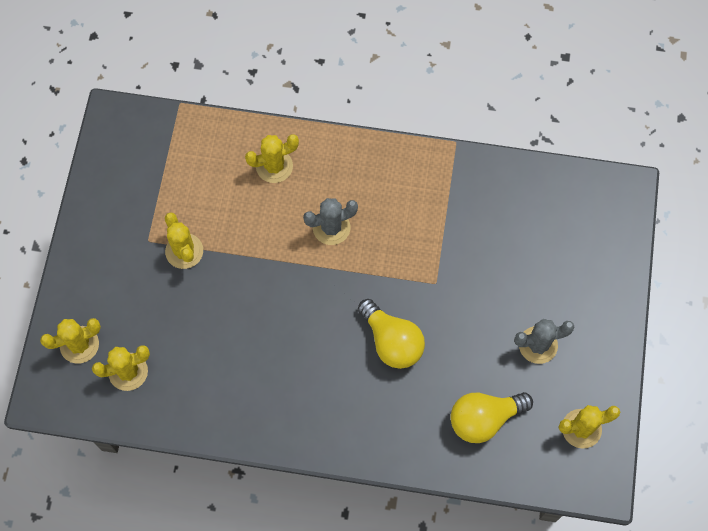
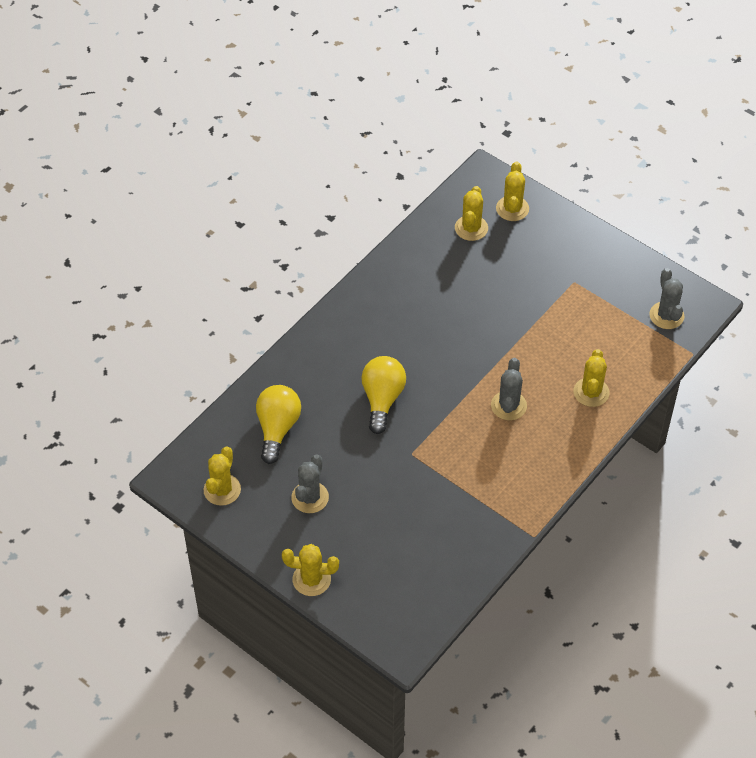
camera: 120 degrees right, 15 degrees down
yellow cactus [165,212,203,269] -> yellow cactus moved to [282,544,339,596]
yellow light bulb [358,299,425,369] -> yellow light bulb turned 105 degrees clockwise [361,356,406,434]
none -> grey cactus [649,268,684,329]

